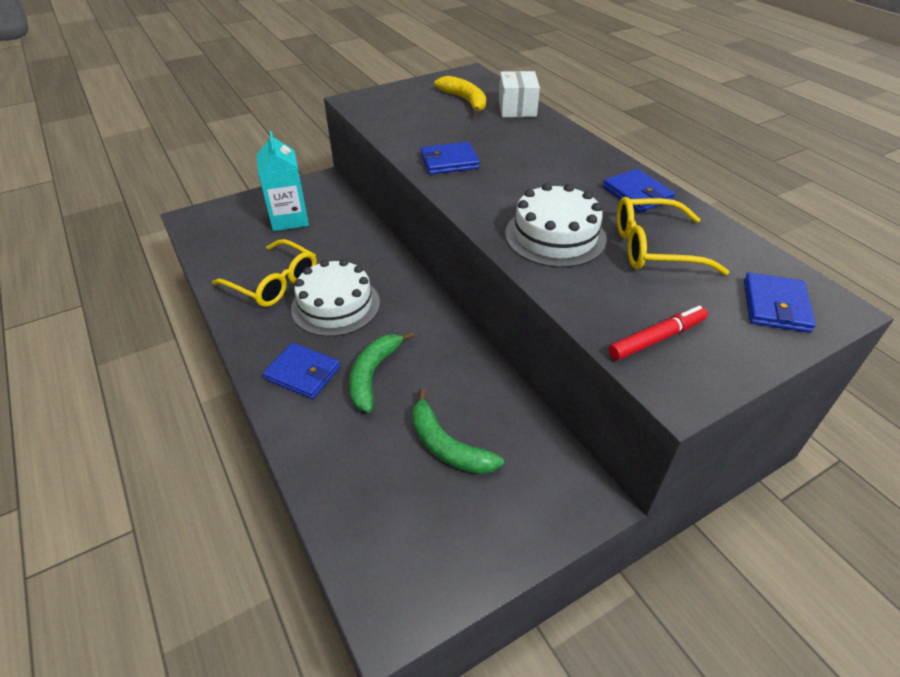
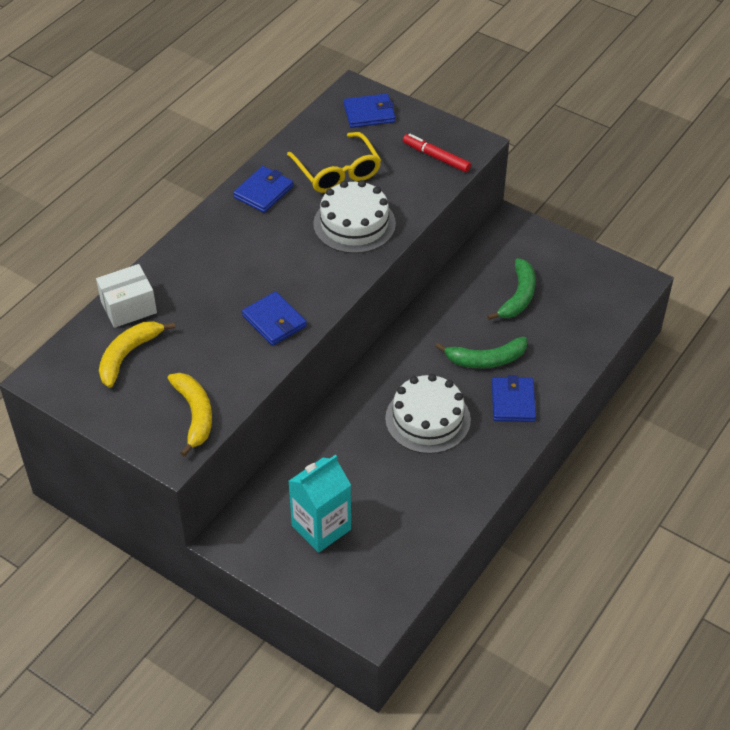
camera: 115 degrees left, 5 degrees up
yellow glasses [212,239,317,307] -> none
none -> yellow banana [167,373,212,457]

